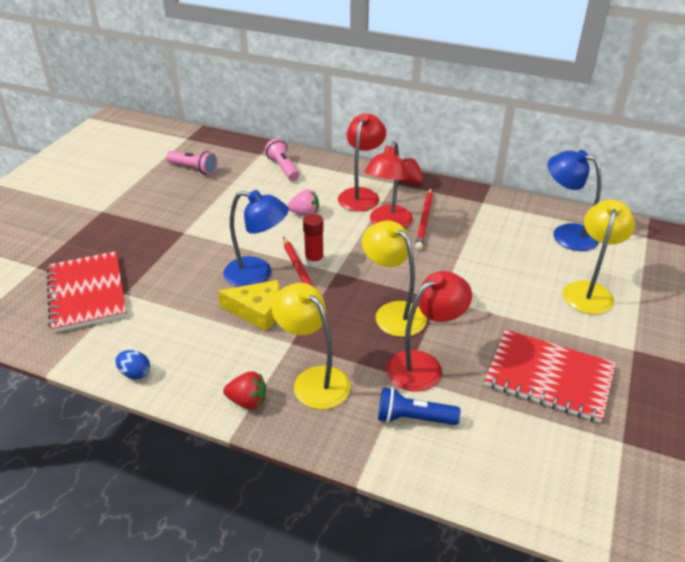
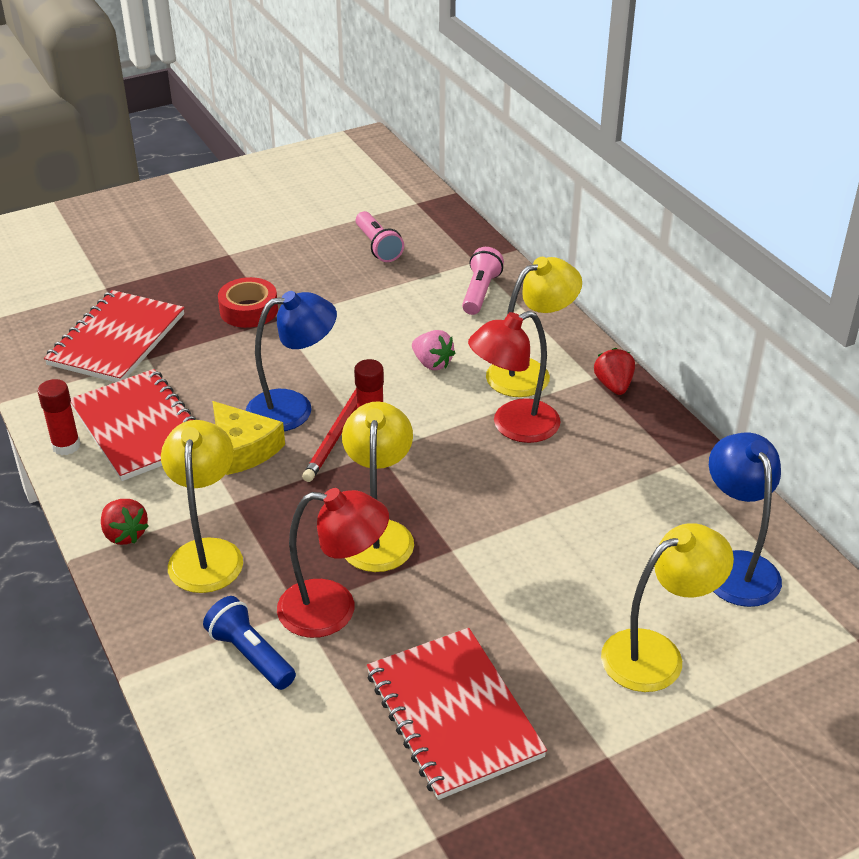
camera: 40 degrees right, 0 degrees up
blue egg [116,350,150,380] -> red glue stick [38,379,80,455]
blue lamp [224,190,289,287] -> blue lamp turned 75 degrees counterclockwise [246,291,337,431]
red lamp [338,113,386,212] -> yellow lamp [486,257,582,397]
red pencil [415,188,433,250] -> none
none -> red notebook [71,369,196,481]
none -> red tape [218,277,278,328]

